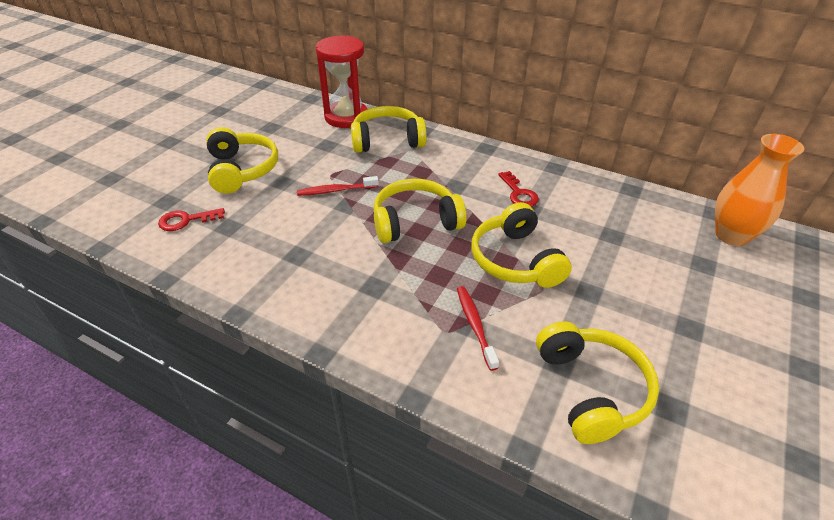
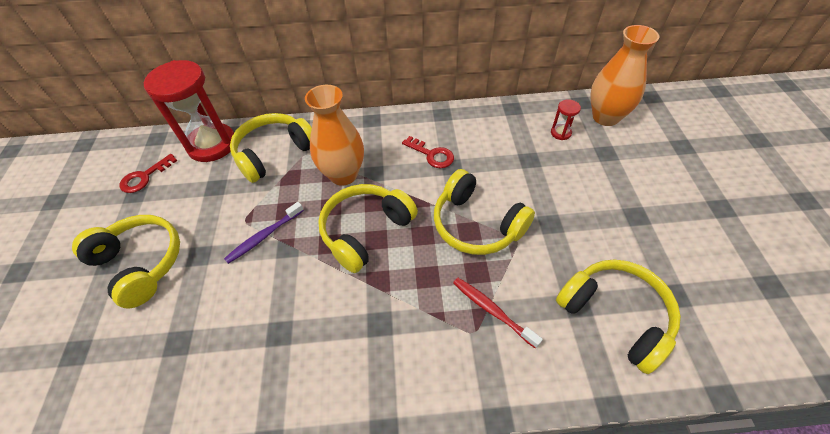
camera: 30 degrees left, 10 degrees up
red key [158,208,225,231] -> red key moved to [120,154,177,193]
red toothbrush [297,176,379,196] -> purple toothbrush [224,202,304,264]
none -> orange vase [305,85,364,186]
none -> red hourglass [551,99,581,140]

